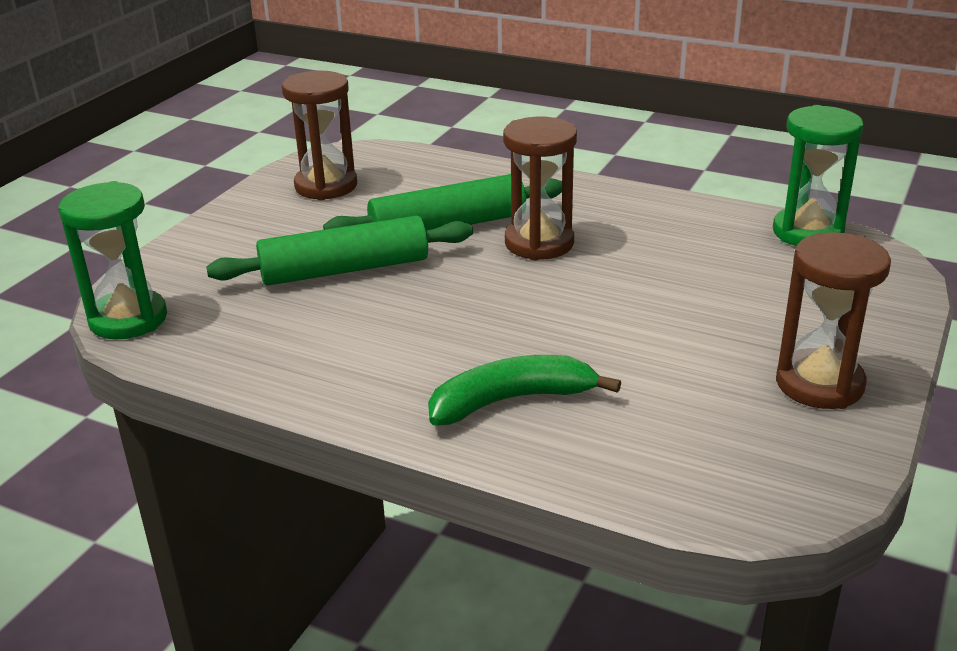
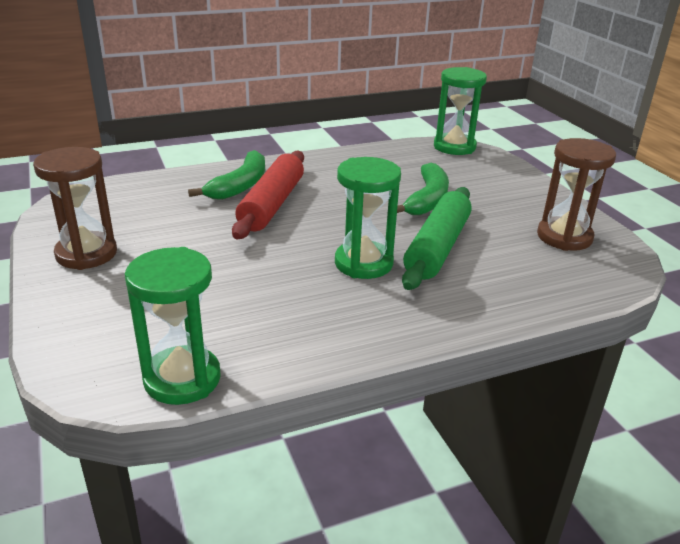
camera: 130 degrees right, 0 degrees up
green rolling pin [206,216,473,286] -> green banana [397,163,449,215]
brown hourglass [503,117,577,260] -> green hourglass [335,157,401,279]
none -> red rolling pin [232,151,304,239]

